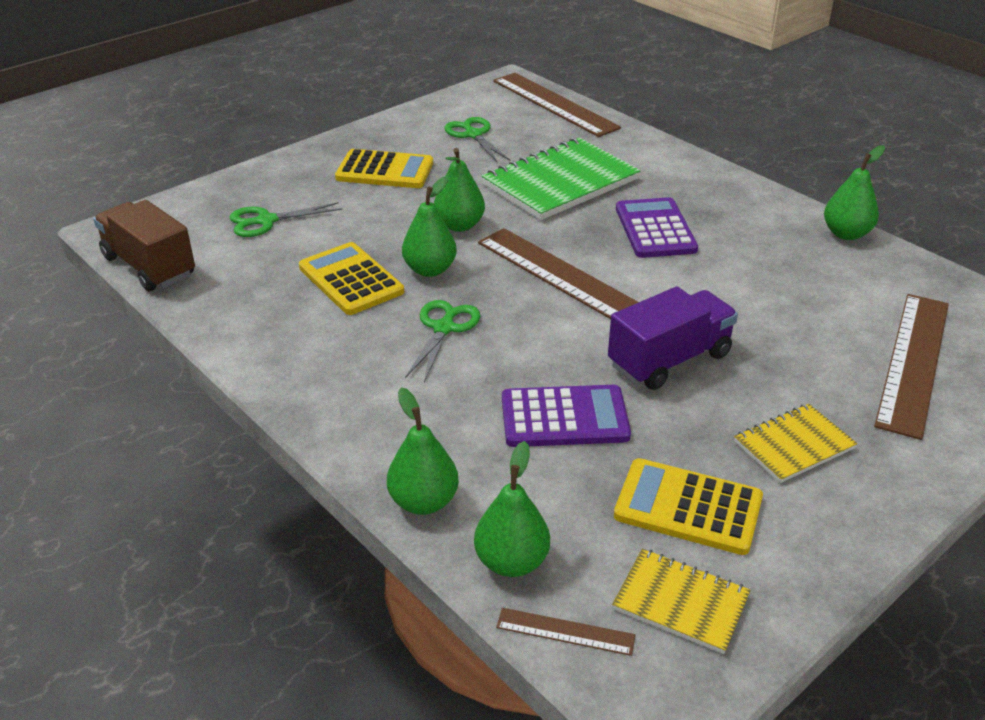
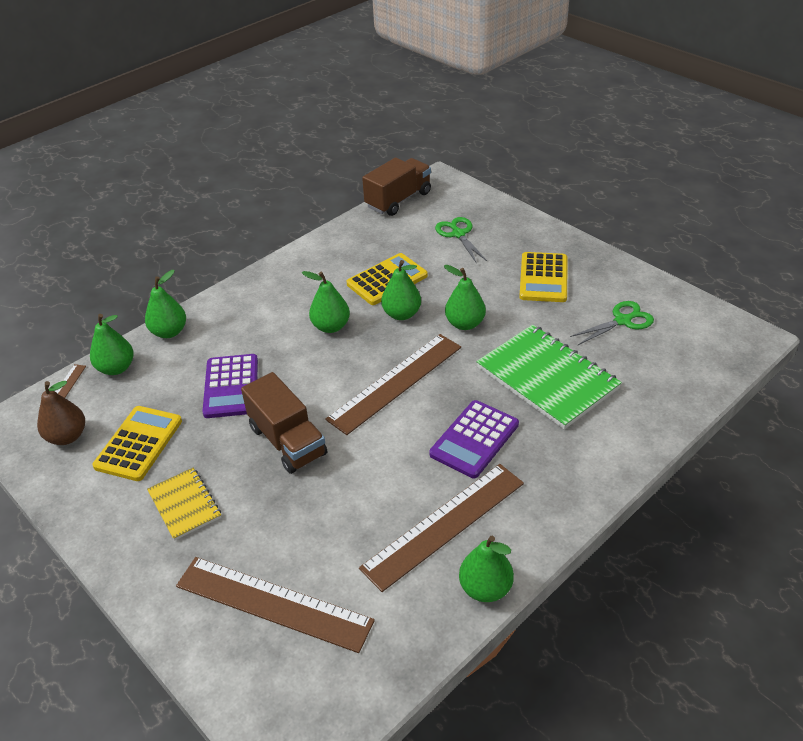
camera: 90 degrees right, 5 degrees up
green scissors [405,300,481,382] -> green pear [302,271,350,333]
brown ruler [493,73,621,137] -> brown ruler moved to [359,464,524,592]
purple truck [608,287,738,390] -> brown truck [241,372,327,474]
yellow notebook [612,549,751,654] -> brown pear [37,381,85,445]
purple calculator [616,197,698,258] -> purple calculator turned 135 degrees clockwise [429,400,519,478]

